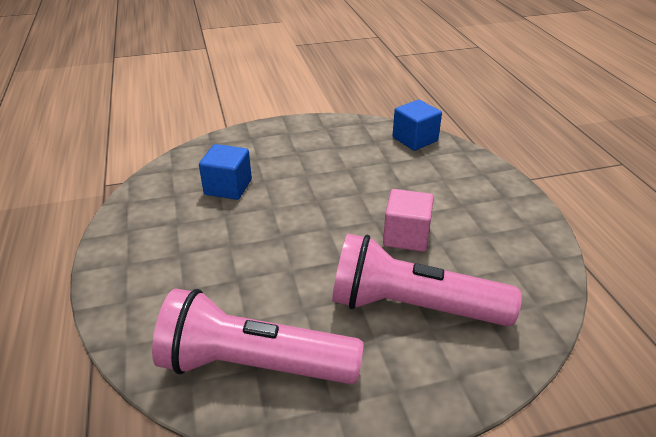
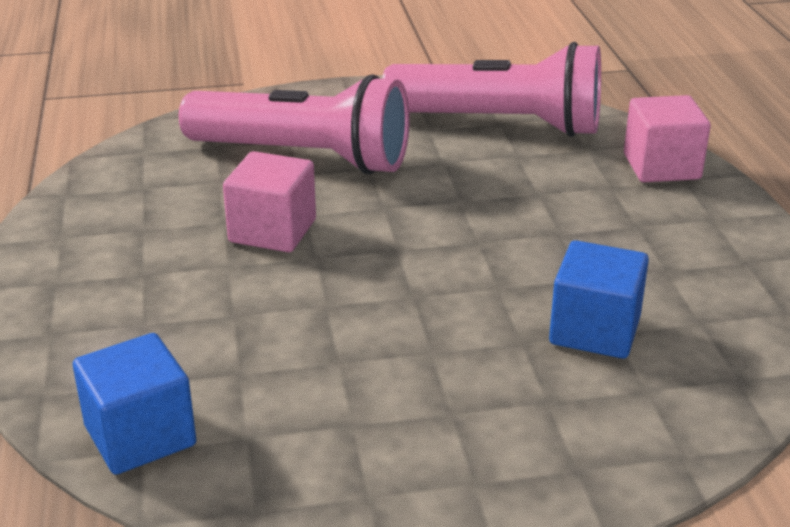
camera: 175 degrees left, 5 degrees down
none -> pink cube [624,95,711,182]

